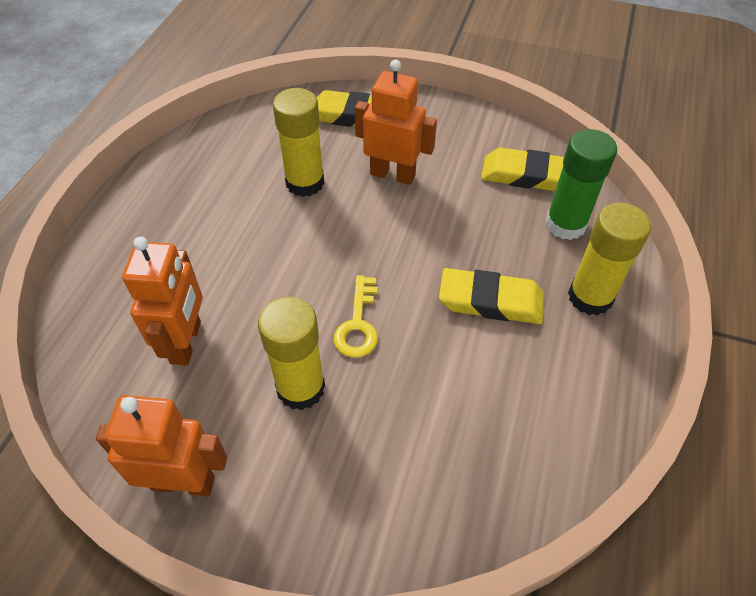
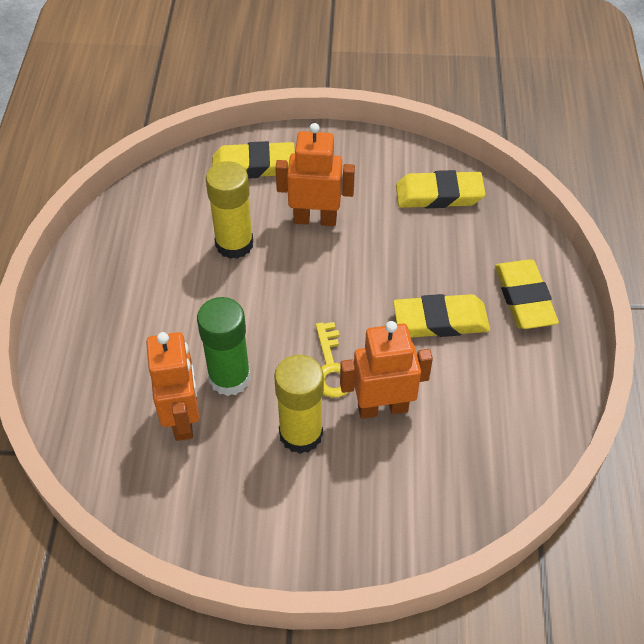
camera: 15 degrees left, 0 degrees up
orange robot [96,395,227,496] -> orange robot moved to [340,321,433,419]
green glue stick [546,129,617,240] -> green glue stick moved to [197,297,251,396]
yellow glue stick [568,203,651,316] -> yellow eraser [495,260,559,329]

